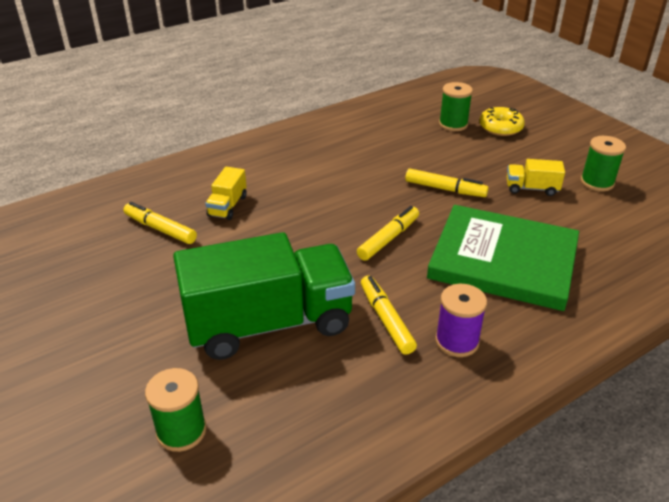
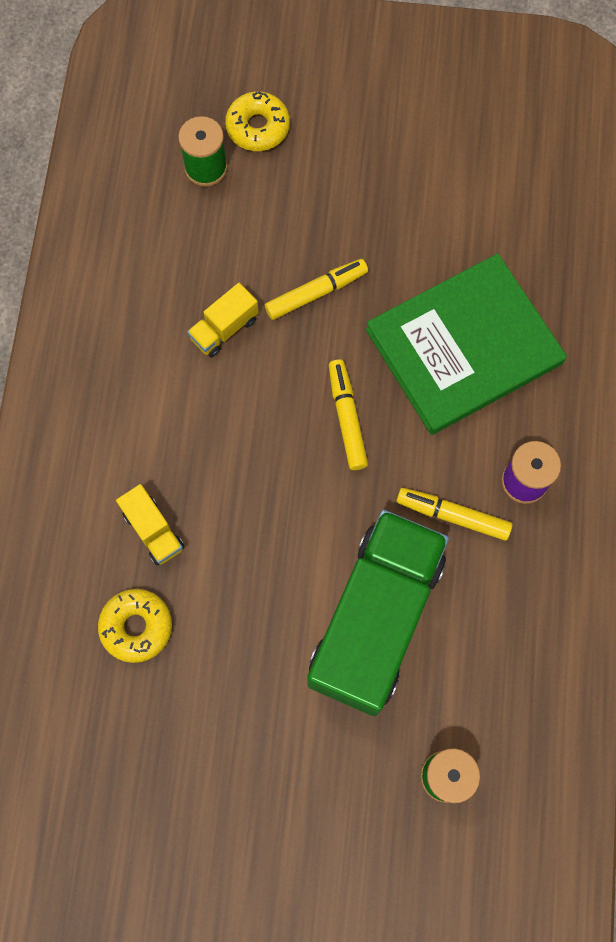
camera: 50 degrees left, 35 degrees up
yellow marker [123,202,197,244] -> yellow donut [98,589,172,663]
yellow truck [507,159,565,196] -> yellow truck moved to [187,283,259,357]
green spool [581,136,626,191] -> none

